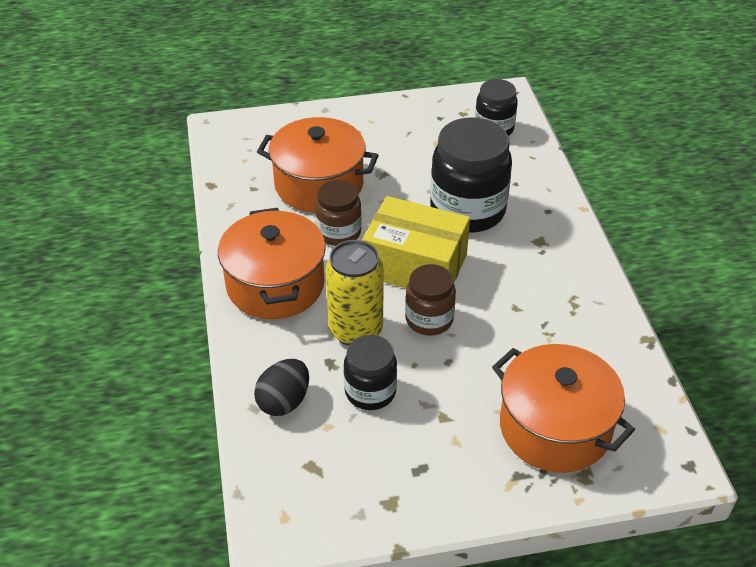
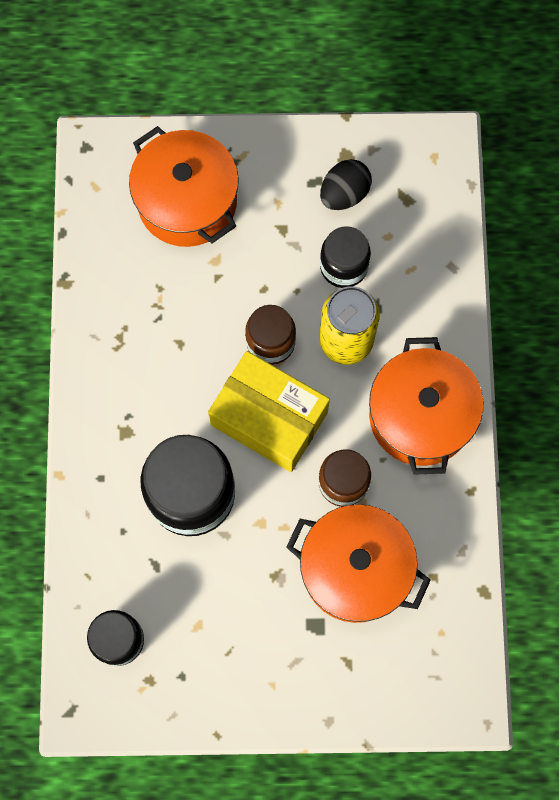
camera: 170 degrees left, 30 degrees up
black egg [254,359,309,416] -> black egg moved to [320,159,372,210]

